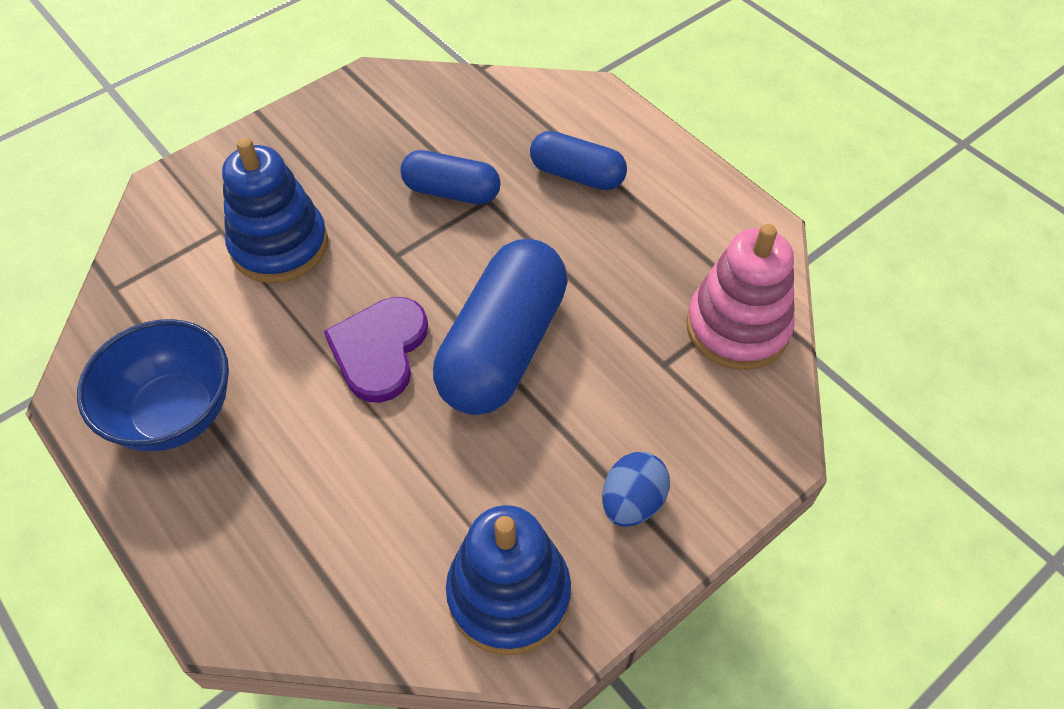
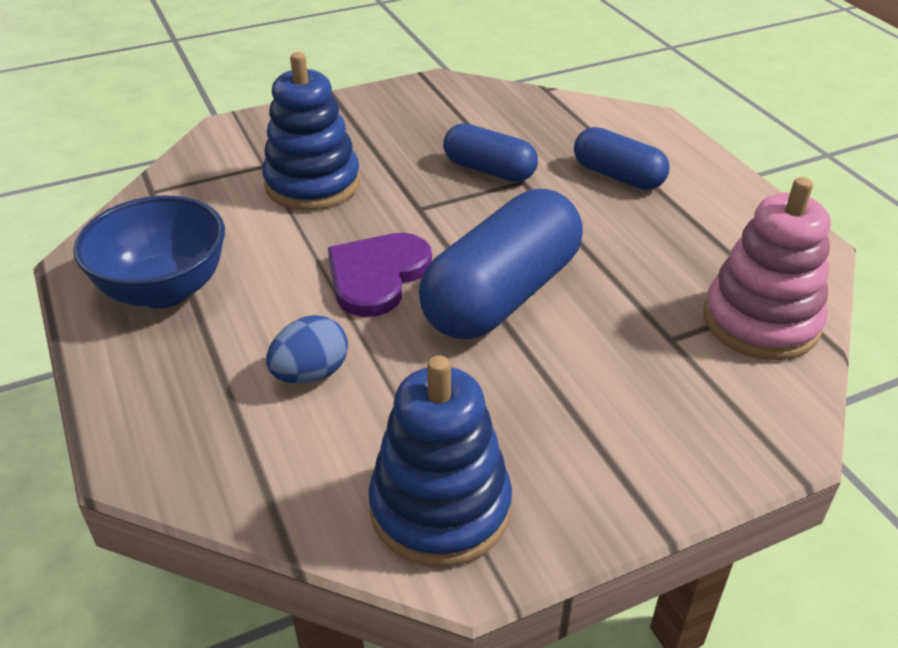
camera: 15 degrees right, 15 degrees down
blue egg [602,452,670,527] -> blue egg moved to [266,315,348,384]

